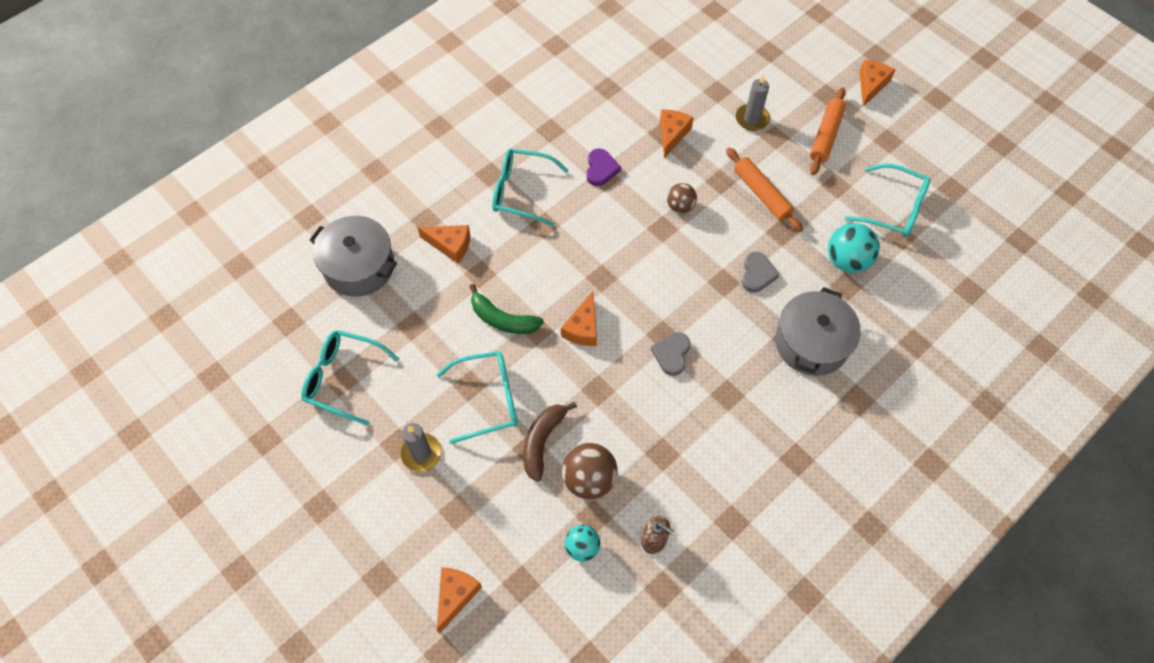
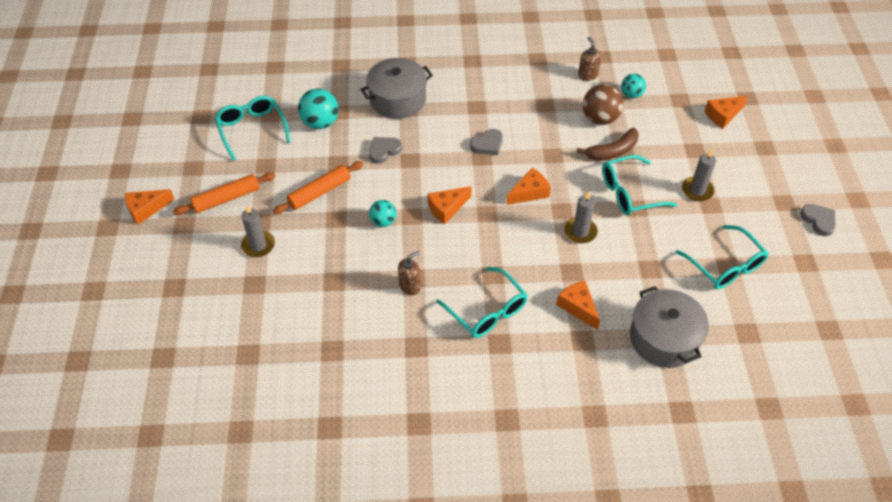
camera: 140 degrees left, 10 degrees down
turquoise glasses [436,351,517,444] -> turquoise glasses turned 45 degrees counterclockwise [602,155,677,215]
green banana [469,284,544,334] -> grey candle [564,191,598,243]
purple heart [586,149,621,186] -> brown soap dispenser [398,251,421,295]
orange cheese [660,110,694,158] -> orange cheese moved to [428,186,472,224]
brown ball [667,183,697,213] -> turquoise ball [369,200,396,227]
orange rolling pin [726,148,803,232] -> orange rolling pin turned 45 degrees clockwise [273,161,363,214]
none -> grey heart [800,204,836,236]

